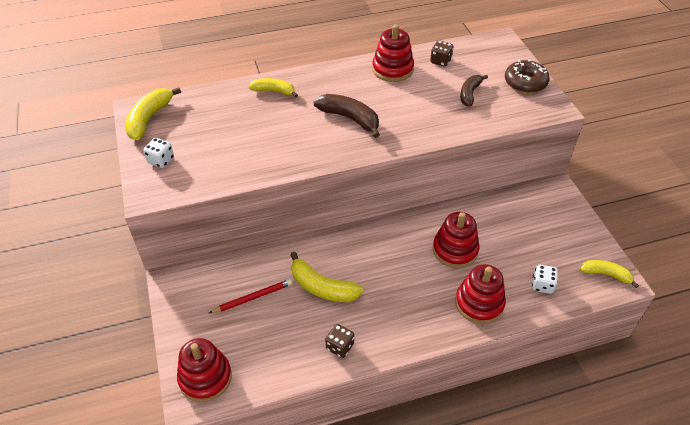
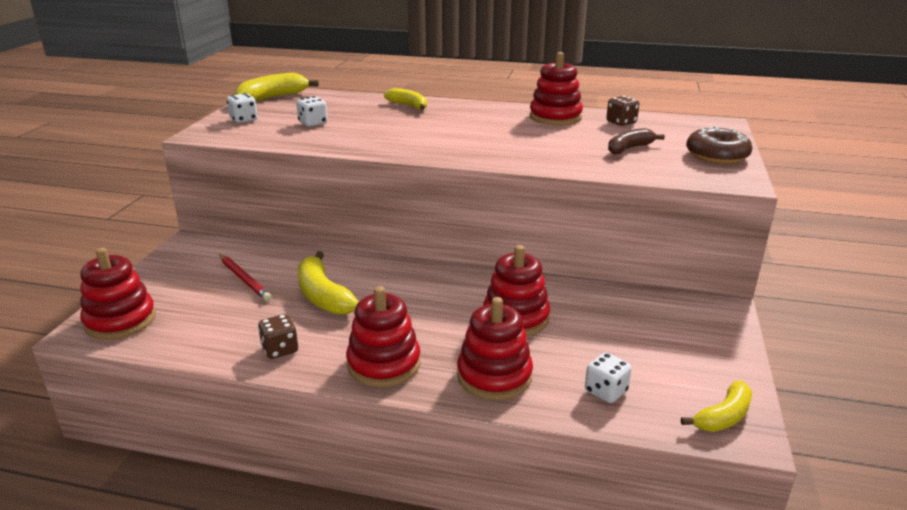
camera: 30 degrees right, 20 degrees down
red pencil [209,279,292,313] -> red pencil turned 45 degrees clockwise [219,254,272,301]
brown banana [313,94,380,138] -> none
yellow banana [580,260,639,288] -> yellow banana turned 90 degrees clockwise [681,381,752,432]
none -> white dice [296,96,328,127]
none -> red stacking toy [346,286,421,387]

